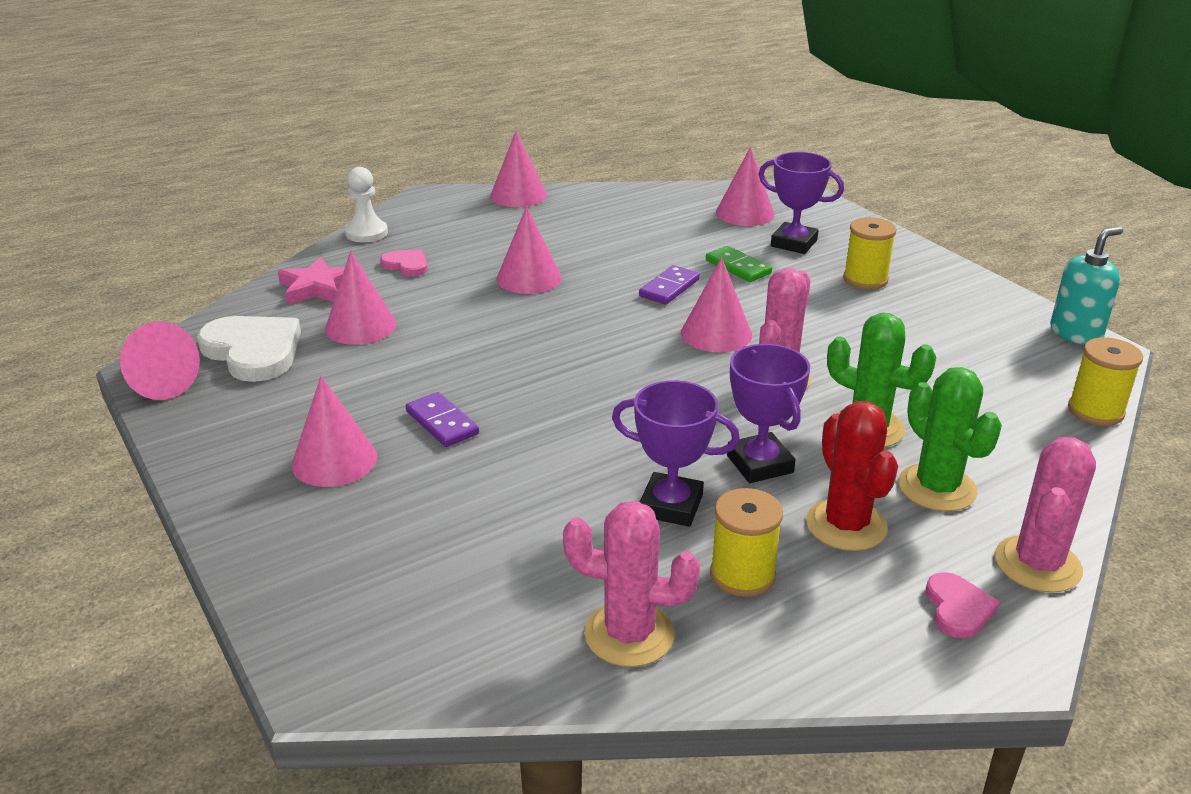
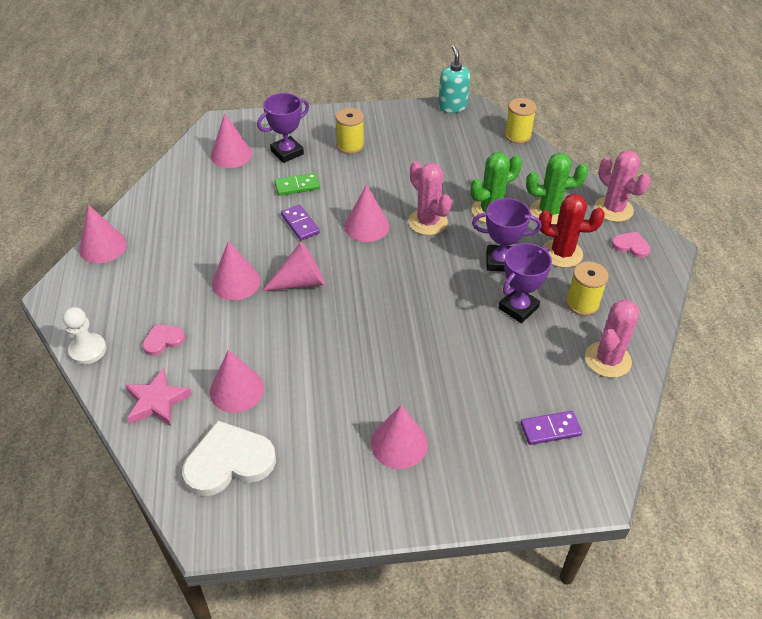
camera: 65 degrees left, 15 degrees up
pink cone [120,321,200,400] -> pink cone moved to [262,242,325,291]
purple domino [406,392,479,447] -> purple domino moved to [521,411,582,445]

